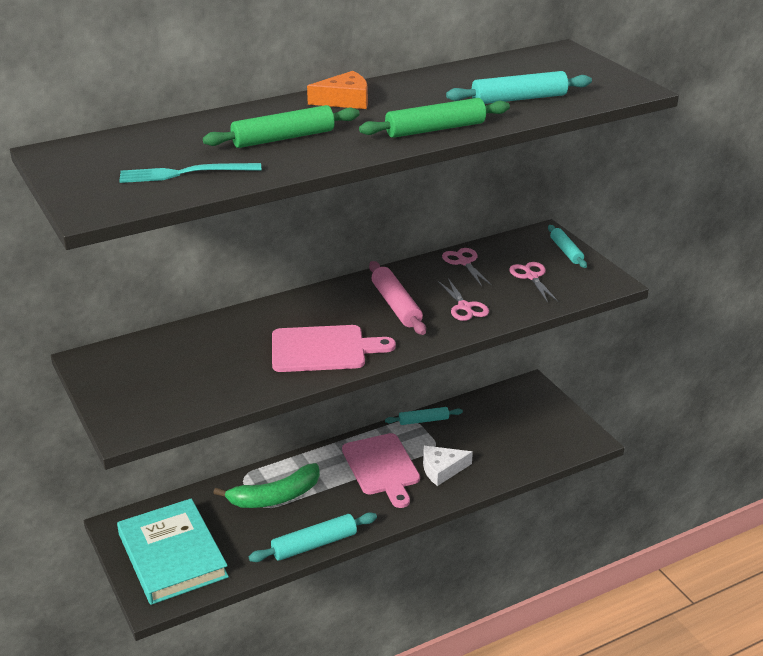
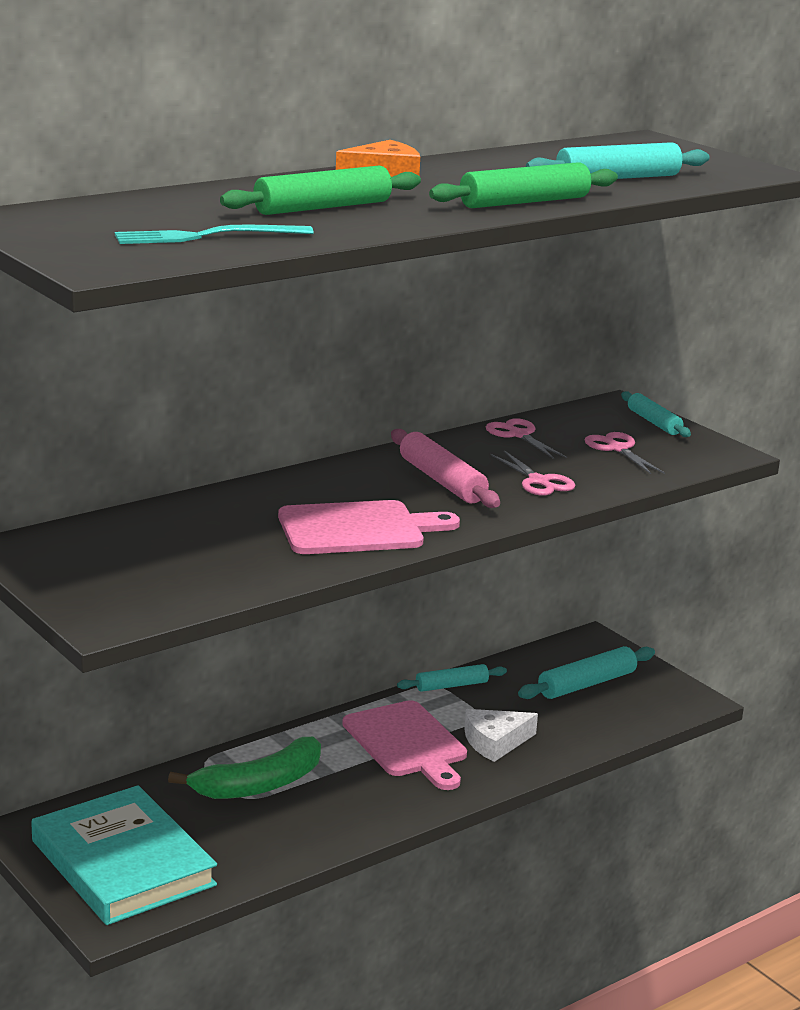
camera: 10 degrees left, 10 degrees down
turquoise rolling pin [249,512,377,562] -> turquoise rolling pin moved to [518,646,655,699]

